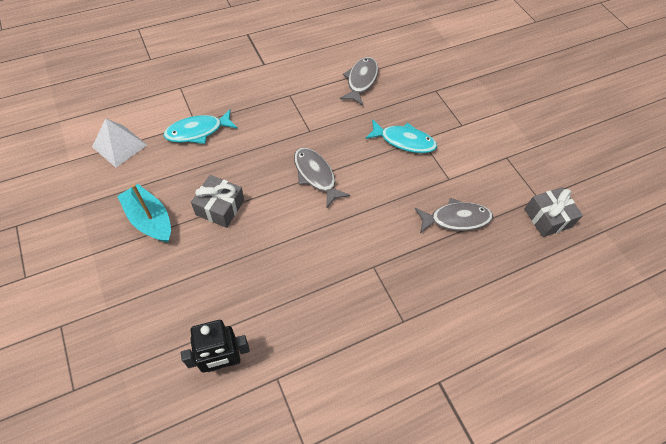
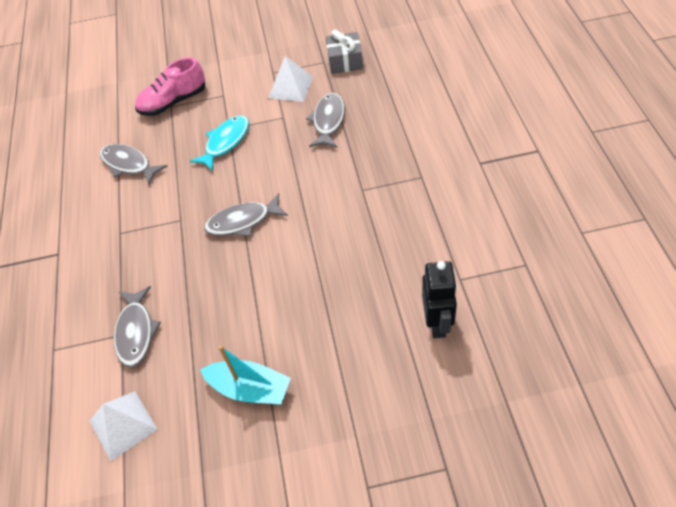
camera: 65 degrees left, 5 degrees down
turquoise boat [117,184,171,243] -> turquoise boat turned 135 degrees counterclockwise [200,345,291,405]
turquoise fish [163,109,238,144] -> grey fish [114,286,161,367]
grey gift [191,175,244,228] -> none
none -> pink shoe [135,57,205,116]
none -> white pyramid [268,56,313,102]

